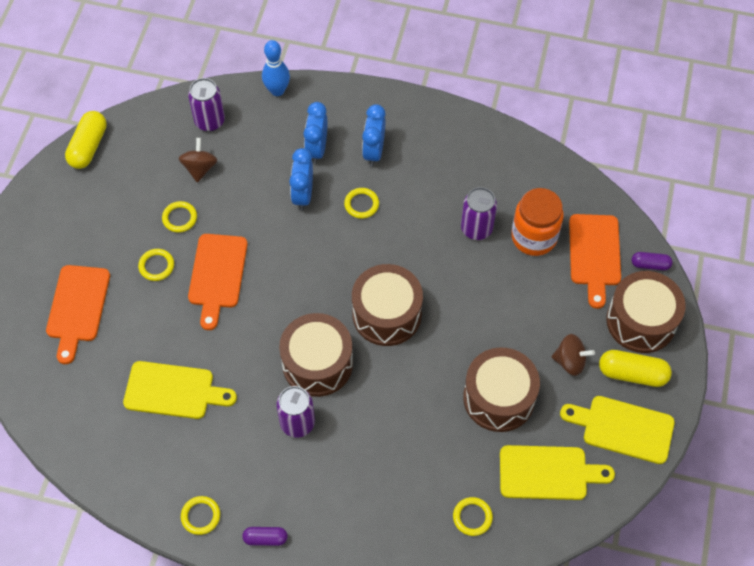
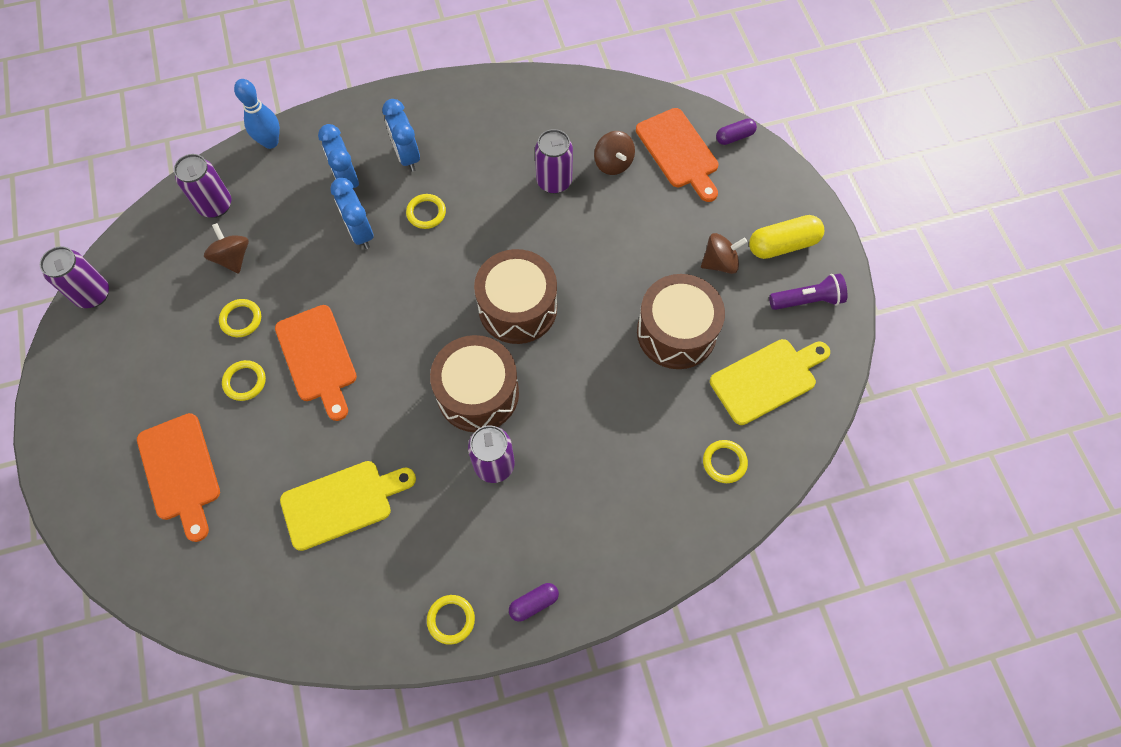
camera: 30 degrees left, 5 degrees up
yellow capsule [65,111,107,169] -> purple can [40,246,109,308]
orange jar [511,188,564,256] -> brown spinning top [594,131,635,175]
yellow cutting board [560,396,675,464] -> purple flashlight [769,273,847,310]
brown drum [606,271,686,353] -> none

